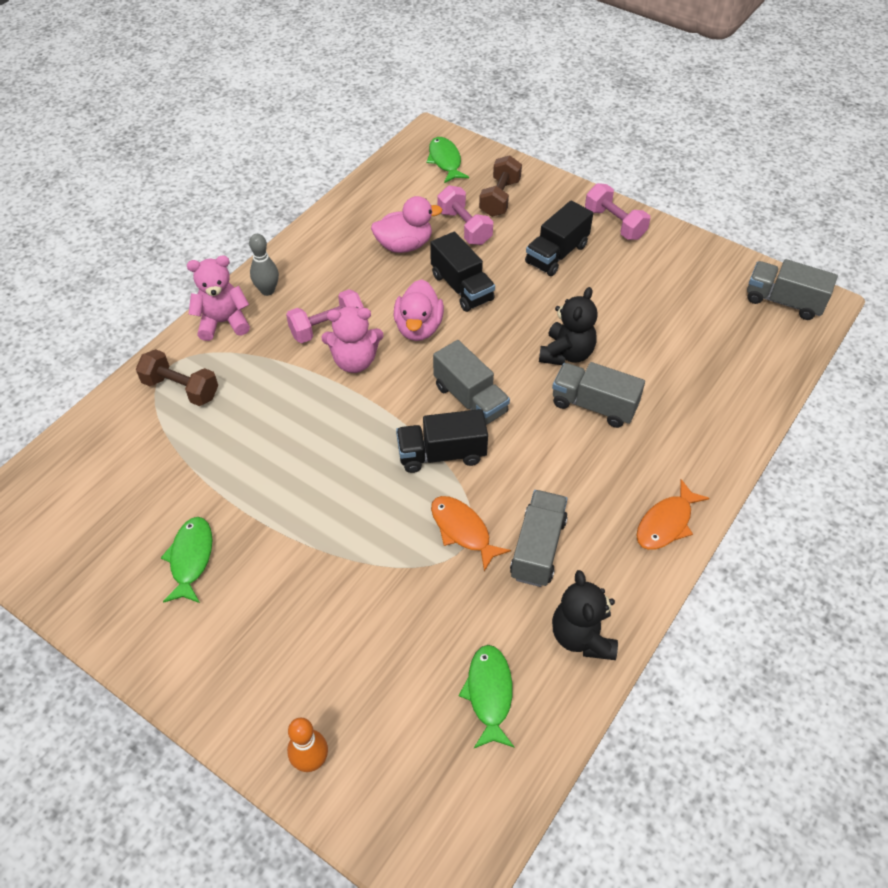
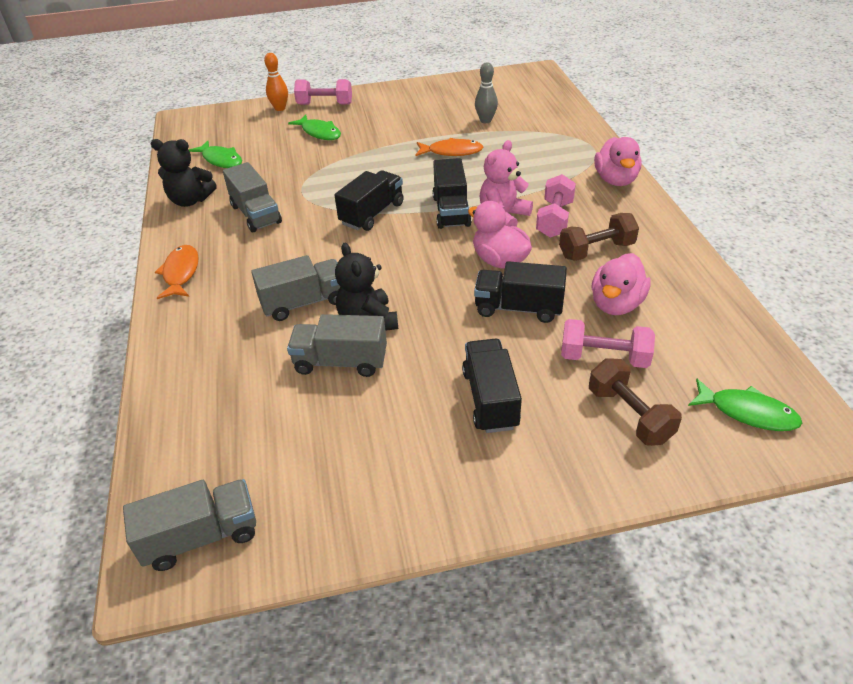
camera: 135 degrees right, 10 degrees down
brown dumbbell [136,349,218,406] -> brown dumbbell moved to [559,213,639,261]
green fish [161,517,212,603] -> green fish moved to [288,115,341,140]
pink teddy bear [187,255,250,341] -> pink duck [594,137,641,186]
grey bowling pin [249,234,279,296] -> grey bowling pin moved to [475,62,498,123]
orange fish [431,496,511,572] -> orange fish moved to [415,138,483,156]
grey truck [433,340,510,425] -> grey truck moved to [287,314,387,377]
black teddy bear [552,570,618,660] -> black teddy bear turned 150 degrees clockwise [151,139,217,207]
pink dumbbell [585,183,650,240] -> pink dumbbell moved to [294,79,352,105]
none -> black truck [432,158,472,229]

